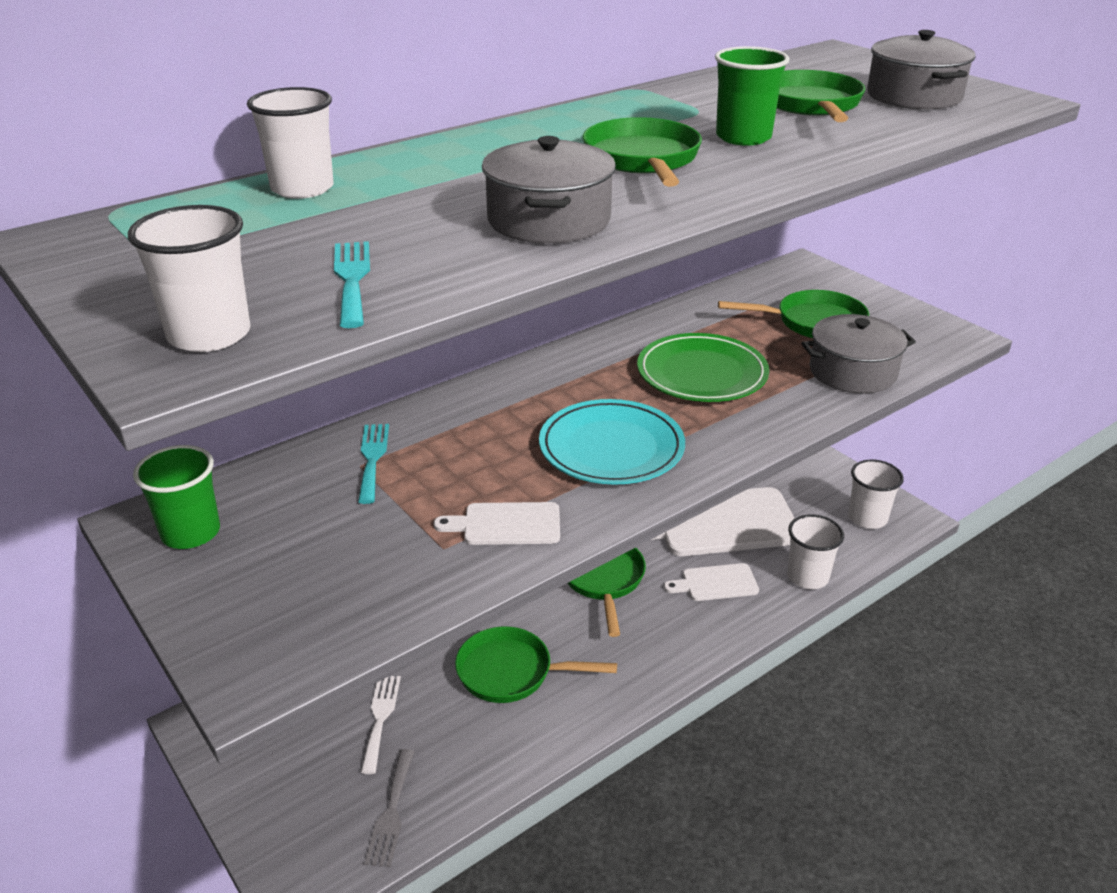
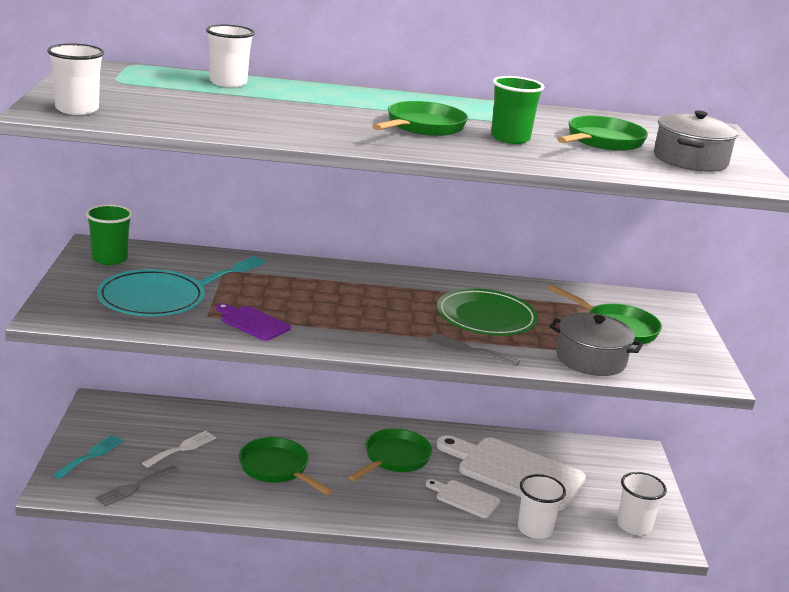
camera: 35 degrees right, 10 degrees down
turquoise fork [334,241,370,328] -> turquoise fork moved to [53,435,124,479]
white cutting board [433,502,560,545] -> purple cutting board [216,303,291,341]
grey pot [482,136,616,243] -> none
turquoise plate [539,399,685,485] -> turquoise plate moved to [97,269,205,316]
none -> grey fork [426,333,520,366]

